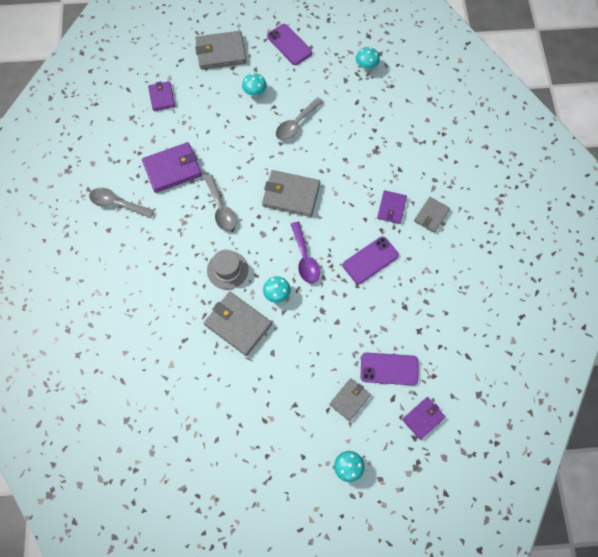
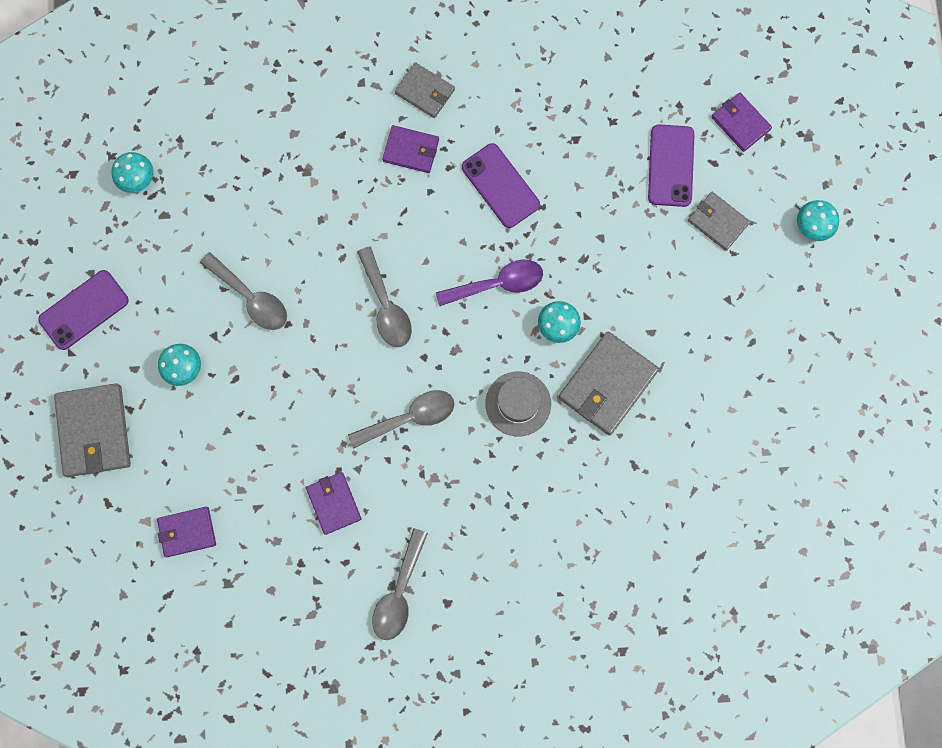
camera: 90 degrees left, 10 degrees up
purple wallet [142,142,202,193] -> purple wallet [306,472,361,535], size x0.61
grey wallet [262,170,320,217] -> grey spoon [357,246,412,347]

